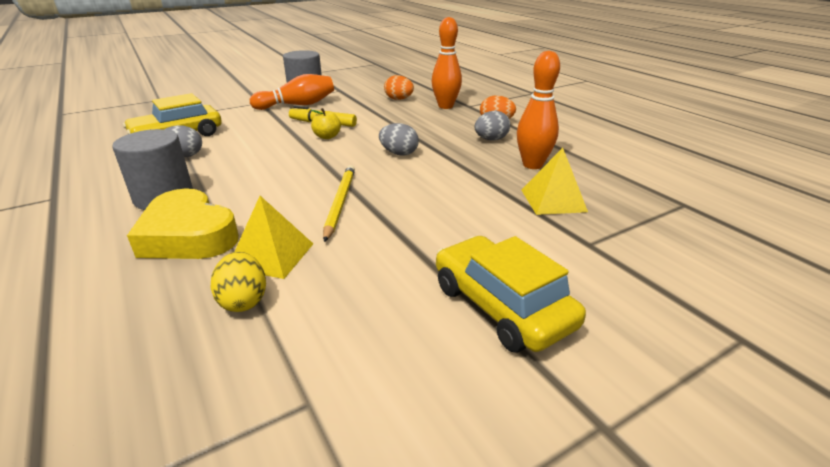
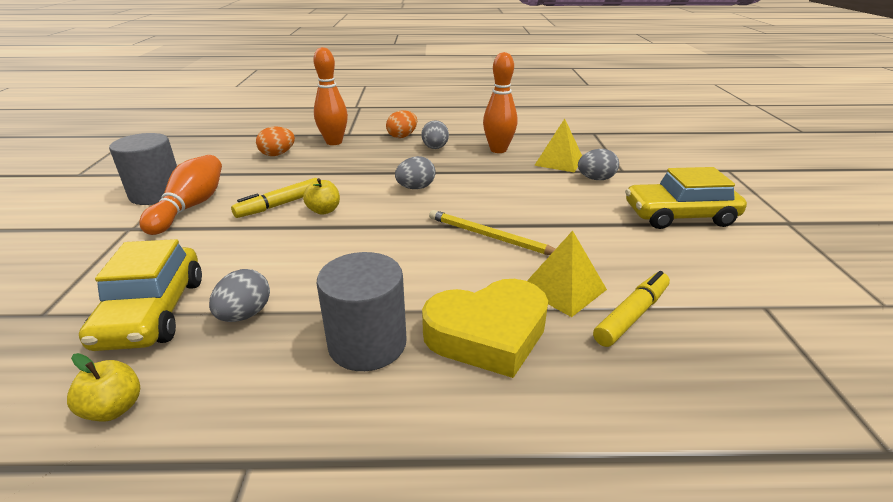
camera: 60 degrees left, 0 degrees up
yellow egg [211,252,266,312] -> yellow marker [593,271,670,347]
none -> yellow apple [67,353,140,421]
none -> grey egg [578,149,619,180]

